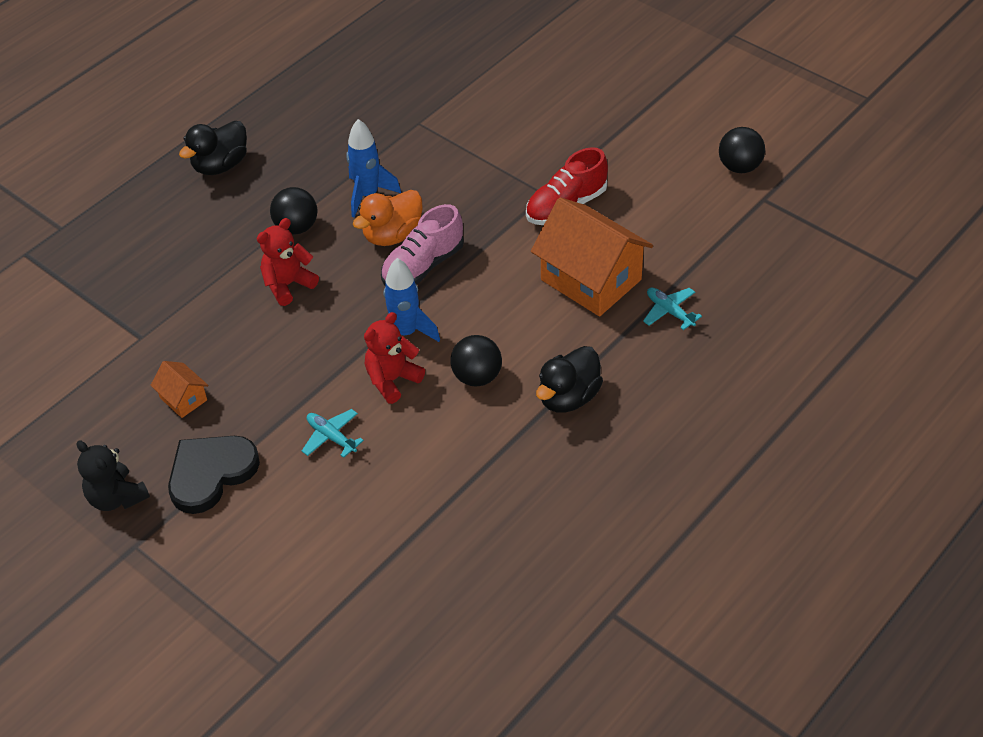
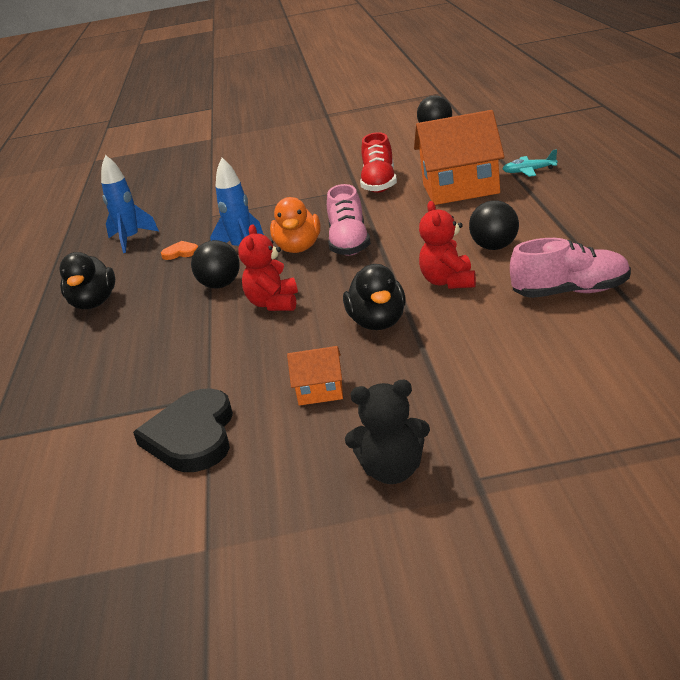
camera: 45 degrees left, 20 degrees down
black heart [168,436,260,514] -> black heart moved to [133,388,233,472]
turquoise plane [302,409,364,458] -> none
blue rocket [383,258,440,342] -> blue rocket moved to [101,155,159,253]
black duck [536,346,603,413] -> black duck moved to [343,264,406,330]
none -> orange heart [161,241,198,260]
none -> pink shoe [510,238,631,298]

